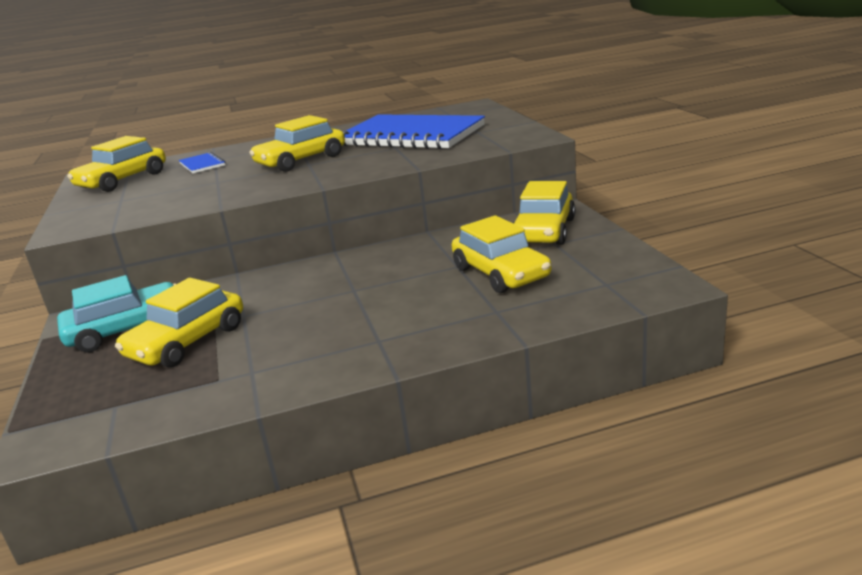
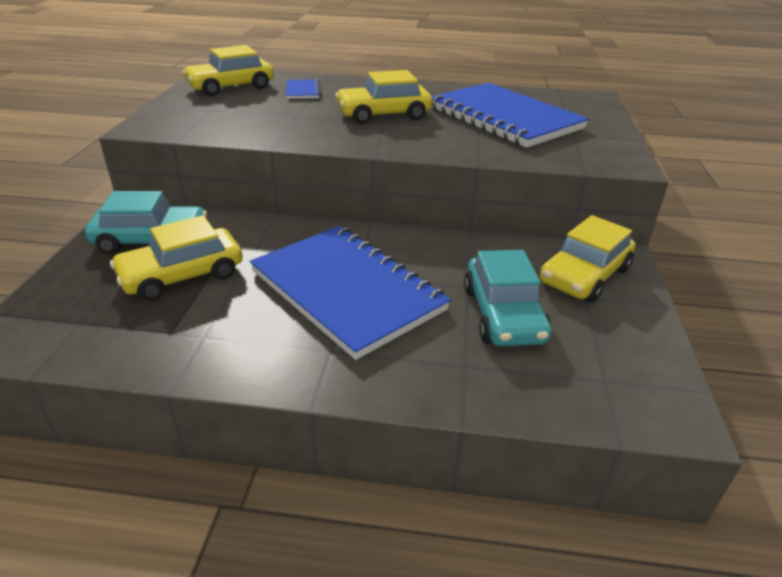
camera: 20 degrees right, 10 degrees up
yellow car [452,215,551,293] -> turquoise car [464,250,551,346]
none -> blue notebook [250,226,451,360]

